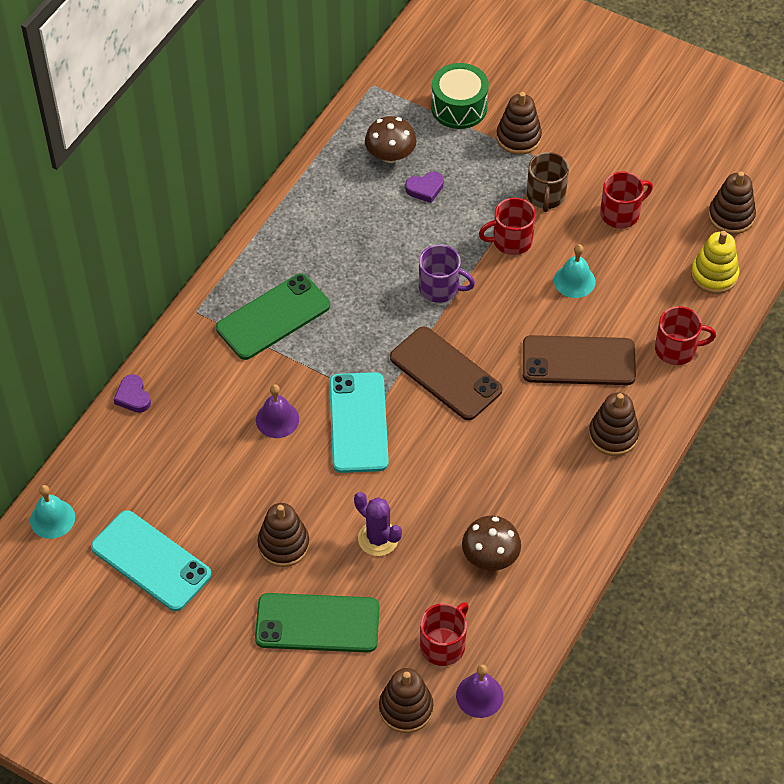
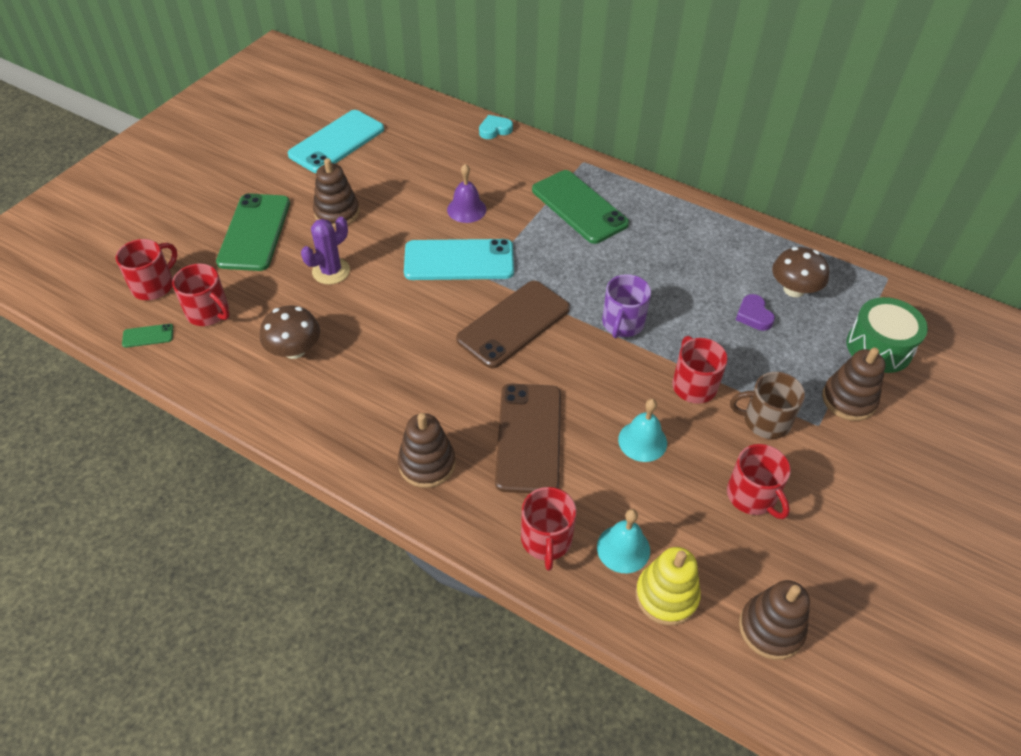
camera: 90 degrees right, 5 degrees down
turquoise bell [30,485,75,539] -> turquoise bell moved to [597,509,650,573]
purple heart [113,374,151,413] -> turquoise heart [479,115,513,139]
brown stacking toy [379,668,433,733] -> red mug [116,239,177,300]
purple bell [456,664,504,718] -> green phone [122,324,173,348]

